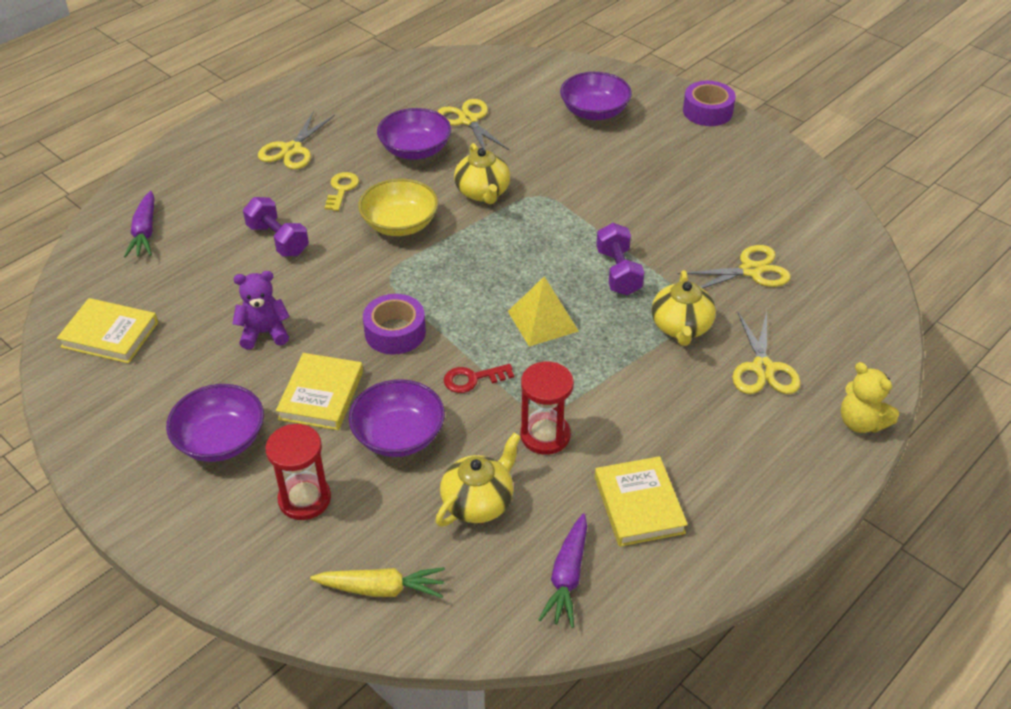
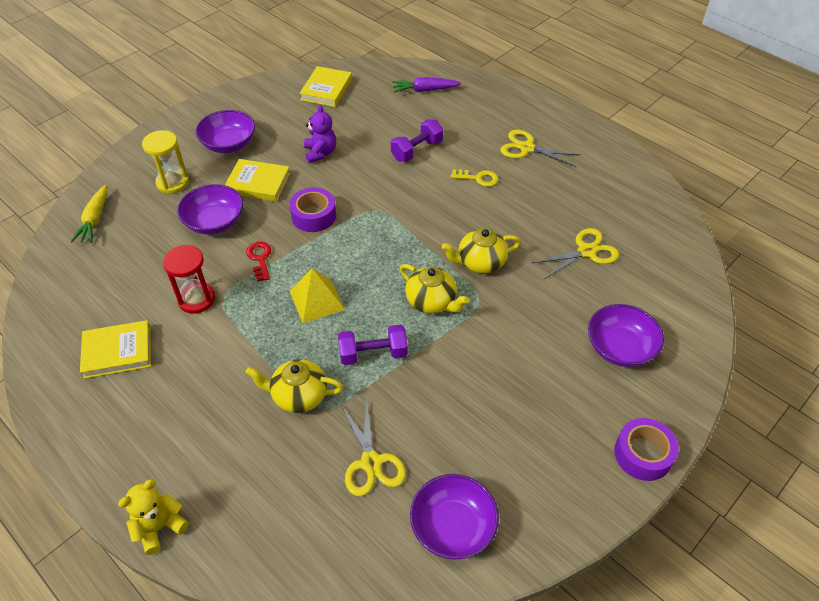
camera: 90 degrees right, 5 degrees up
red hourglass [265,424,331,520] -> yellow hourglass [142,130,189,194]
yellow bowl [358,179,438,236] -> none
purple bowl [377,108,451,160] -> purple bowl moved to [410,474,499,559]
yellow teapot [435,432,521,527] -> yellow teapot moved to [400,264,469,314]
purple carrot [538,513,587,628] -> none
yellow scissors [733,311,801,394] -> none

